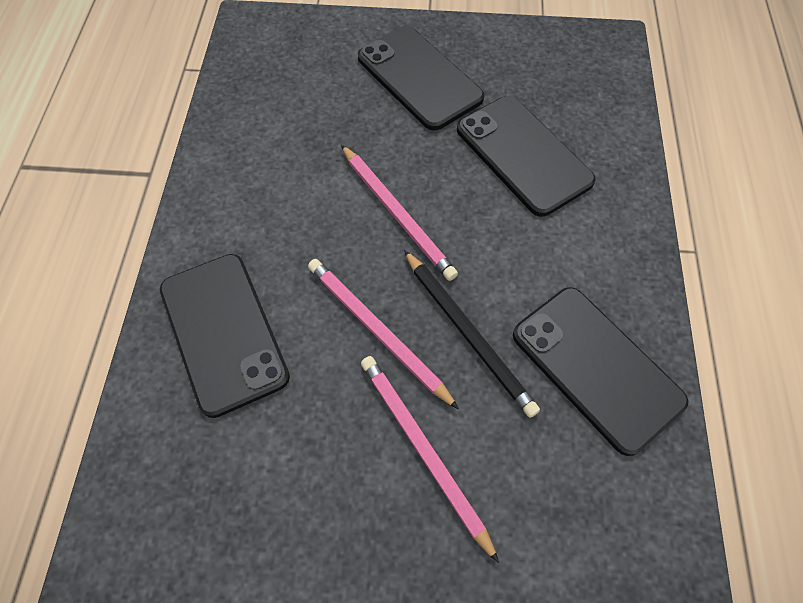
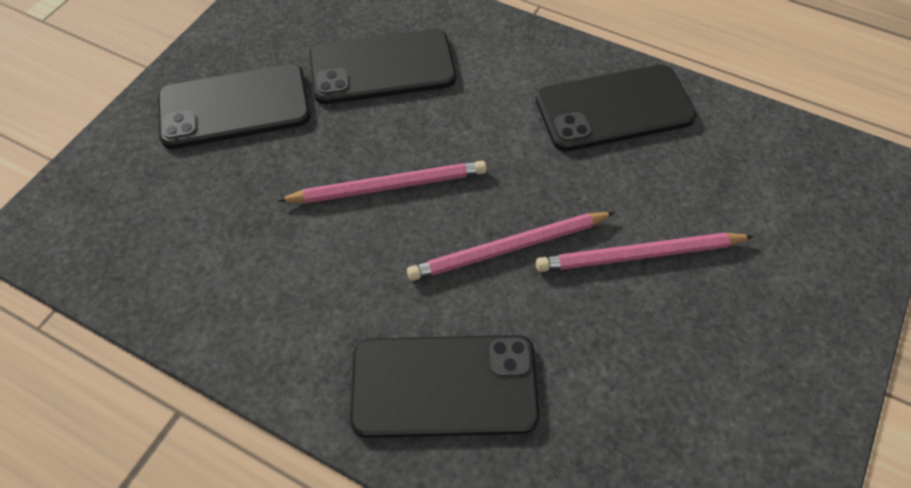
camera: 65 degrees left, 5 degrees down
black pencil [404,250,540,418] -> none

